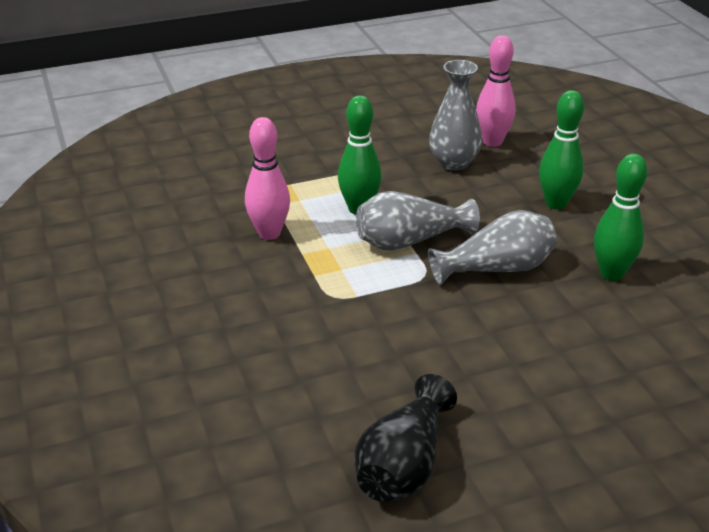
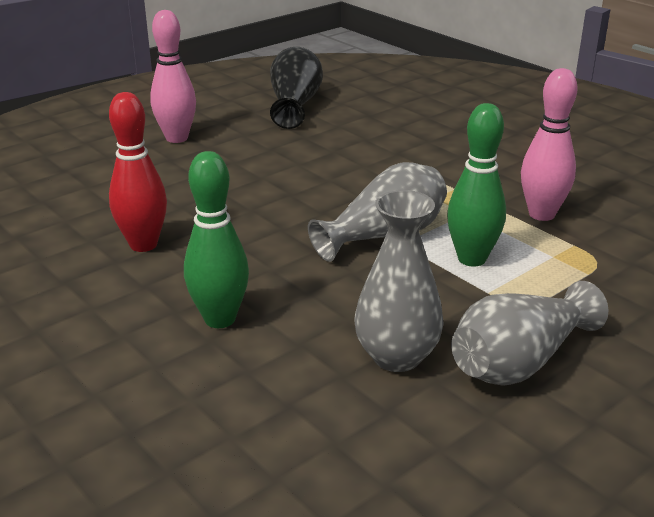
camera: 160 degrees right, 5 degrees down
grey vase [428,210,557,285] -> grey vase moved to [451,281,608,386]
pink bowling pin [476,35,516,147] -> pink bowling pin moved to [150,10,196,143]
green bowling pin [594,154,647,281] -> red bowling pin [109,92,167,252]

